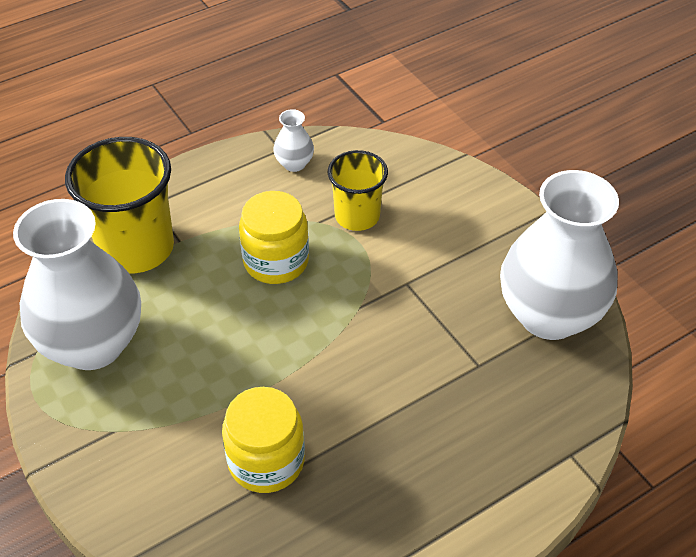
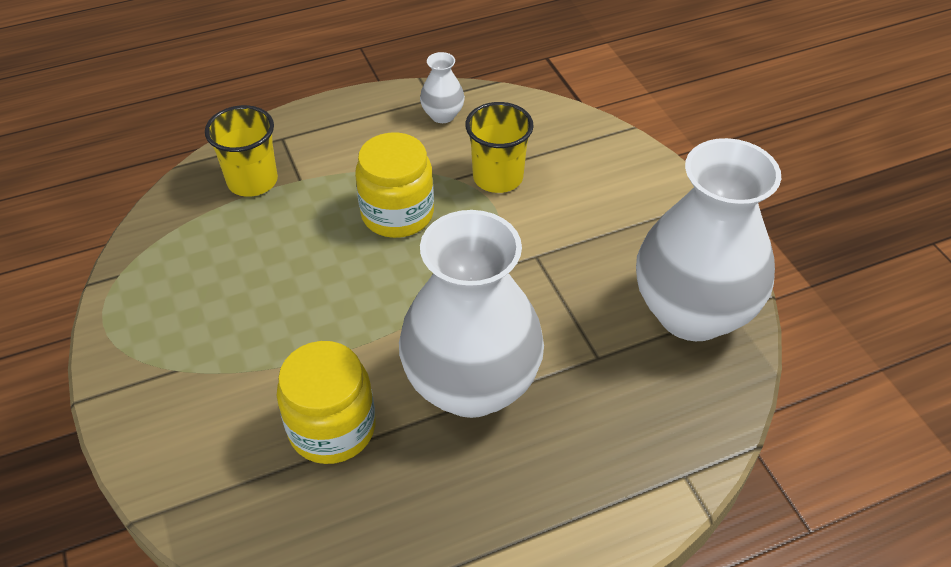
camera: 10 degrees right, 0 degrees up
white vase [13,199,141,370] -> white vase moved to [399,210,544,418]
yellow cup [65,137,174,274] -> yellow cup [205,105,278,197], size x0.61

